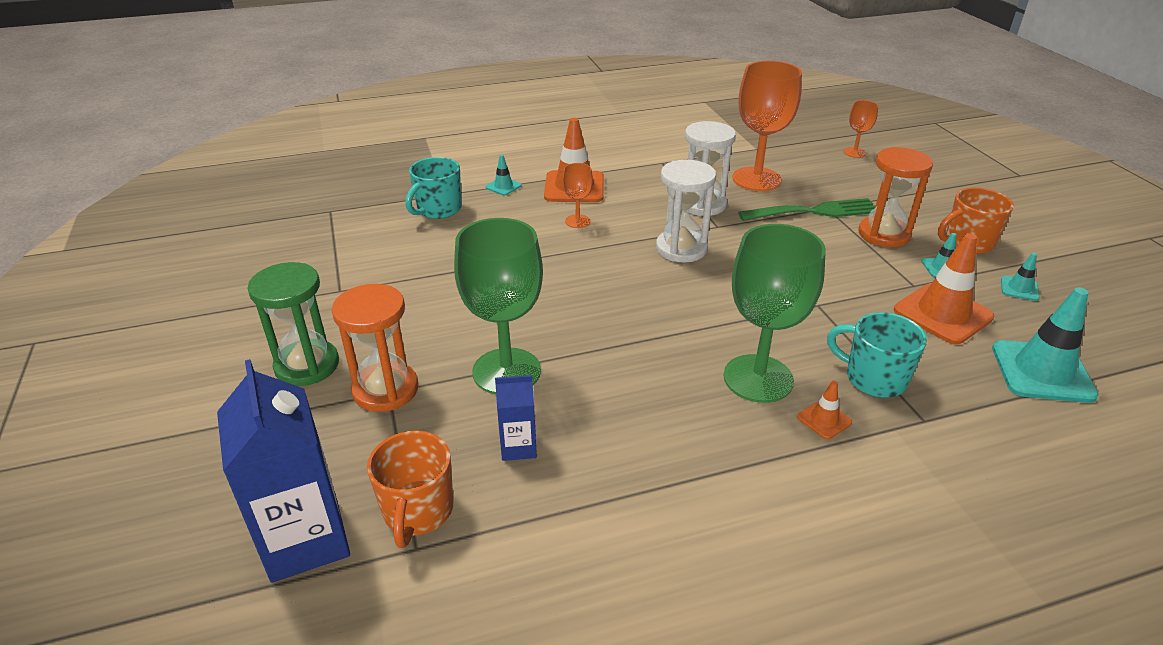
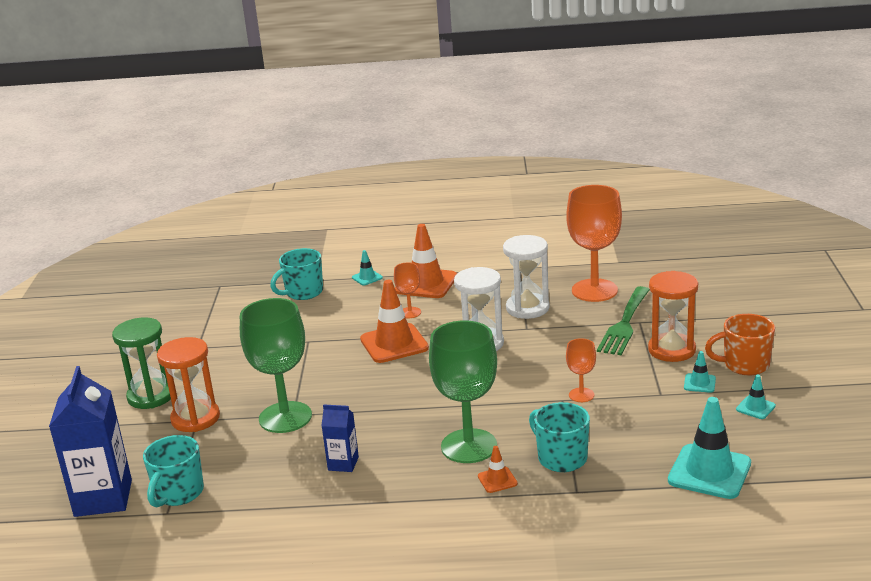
camera: 20 degrees right, 10 degrees down
orange mug [367,431,453,548] -> turquoise mug [143,435,204,507]
blue carton [495,375,537,461] -> blue carton moved to [321,404,359,472]
green fork [738,198,875,221] -> green fork turned 105 degrees clockwise [597,286,650,355]
orange goblet [844,100,878,158] -> orange goblet moved to [566,338,596,402]
orange traffic cone [894,233,995,344] -> orange traffic cone moved to [360,280,429,363]

